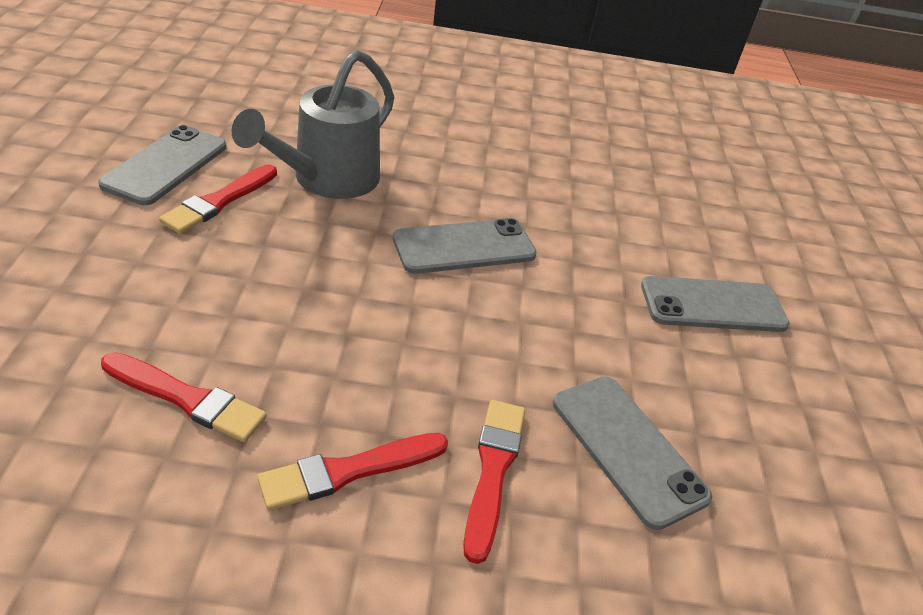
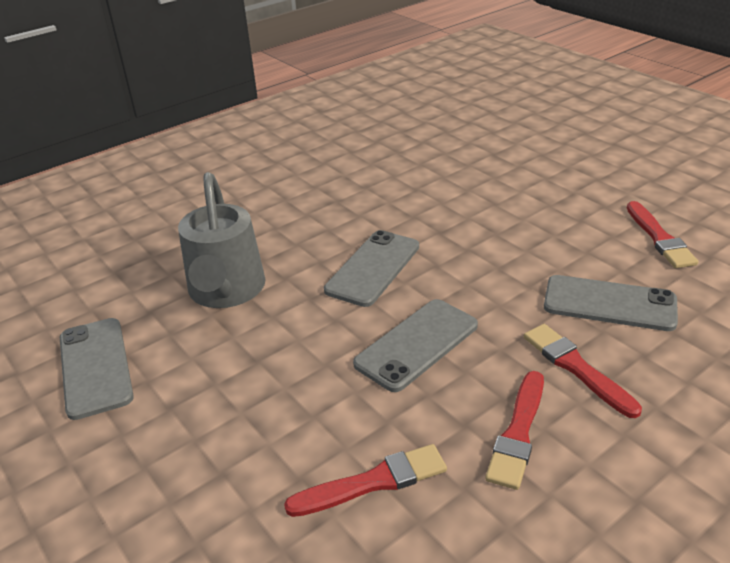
camera: 35 degrees left, 5 degrees down
red brush [159,164,277,234] -> red brush moved to [627,201,698,268]
grey phone [641,276,790,332] -> grey phone moved to [353,299,478,392]

